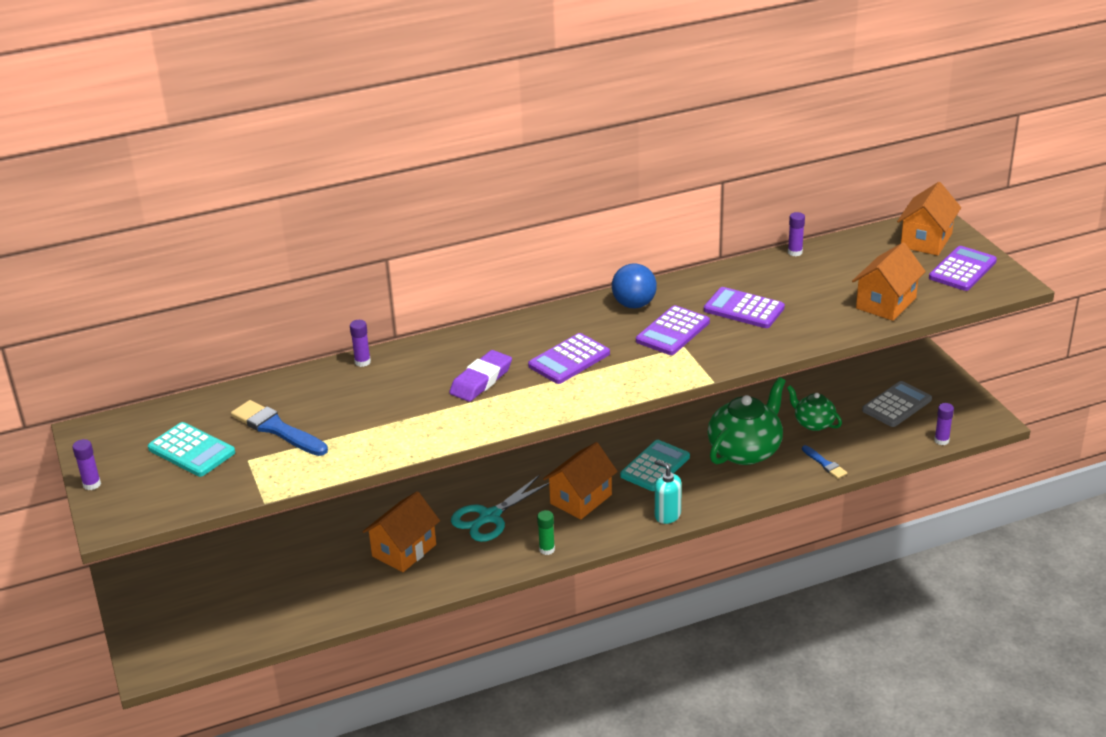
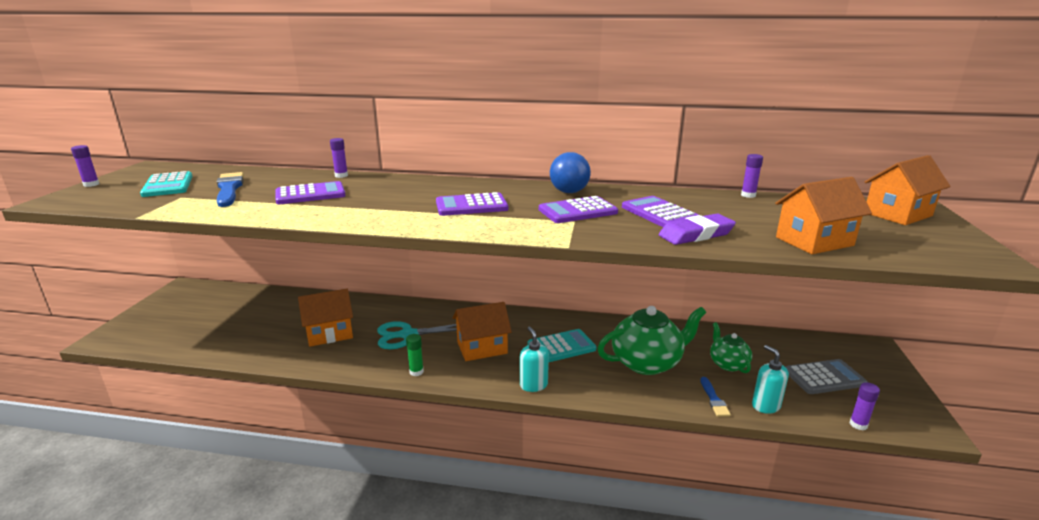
camera: 30 degrees right, 10 degrees down
purple eraser [449,350,512,402] -> purple eraser moved to [659,214,736,245]
purple calculator [929,246,997,291] -> purple calculator moved to [275,181,346,204]
none -> turquoise soap dispenser [752,345,789,414]

